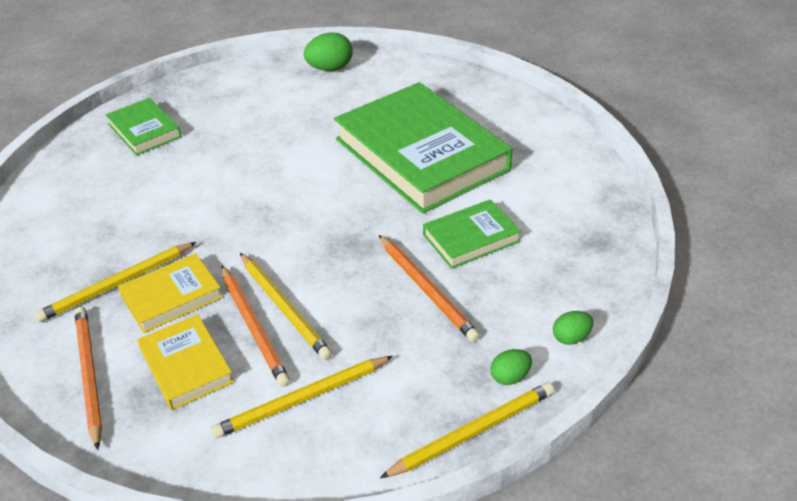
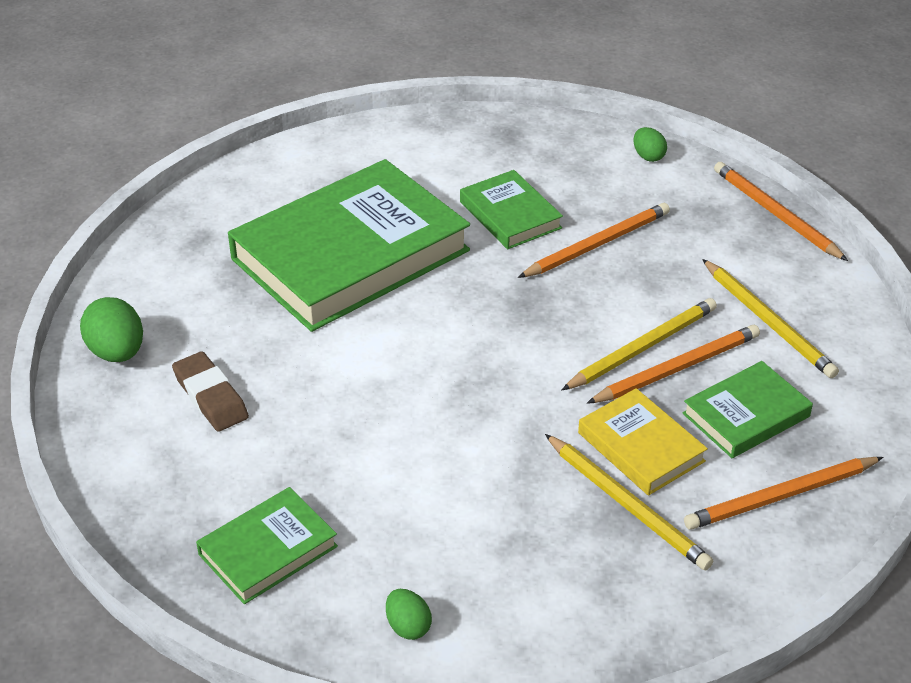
camera: 95 degrees left, 0 degrees up
yellow book [137,314,234,410] -> green book [682,361,813,458]
yellow pencil [380,382,554,478] -> orange pencil [714,162,848,261]
green egg [490,349,532,385] -> green egg moved to [386,589,432,640]
none -> brown eraser [172,351,249,431]

